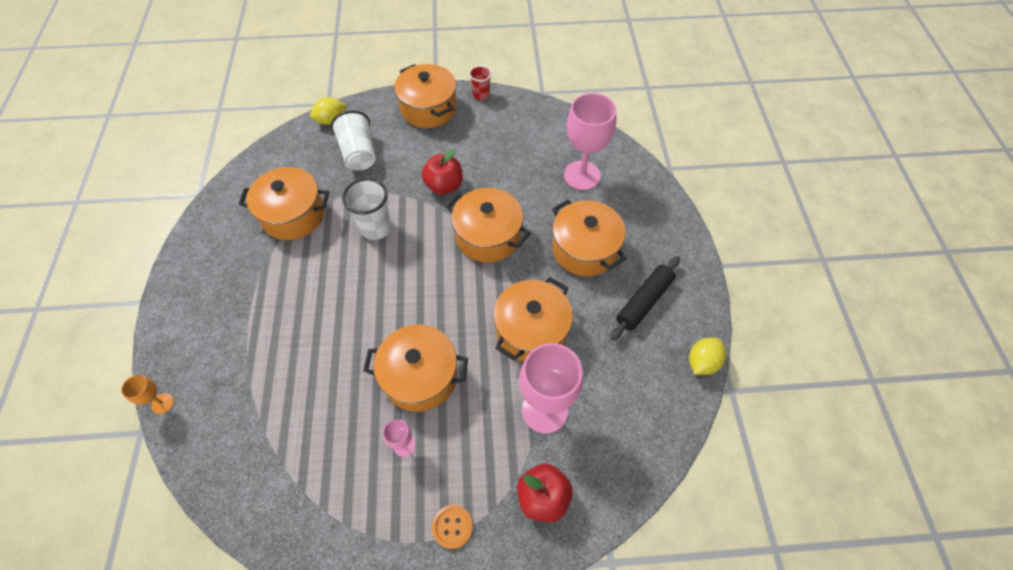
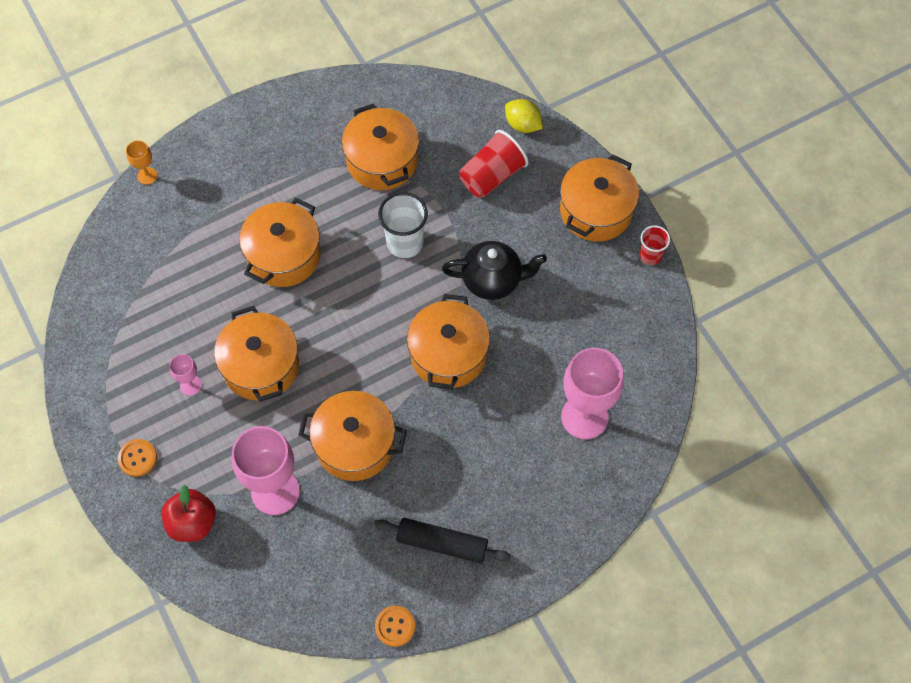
camera: 65 degrees right, 5 degrees up
white cup [331,110,376,171] -> red cup [459,130,528,198]
red apple [422,149,463,195] -> black teapot [442,241,547,300]
orange pot [552,199,627,276] -> orange pot moved to [239,198,321,287]
yellow lemon [689,338,726,375] -> orange button [375,606,415,647]

